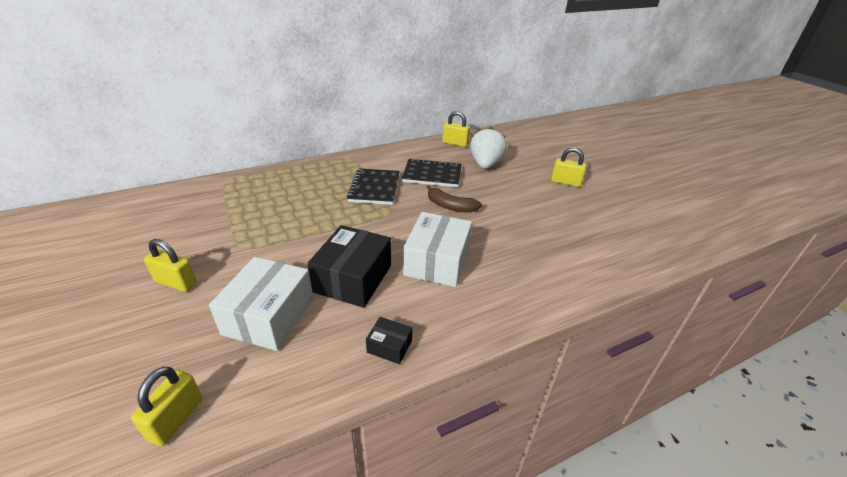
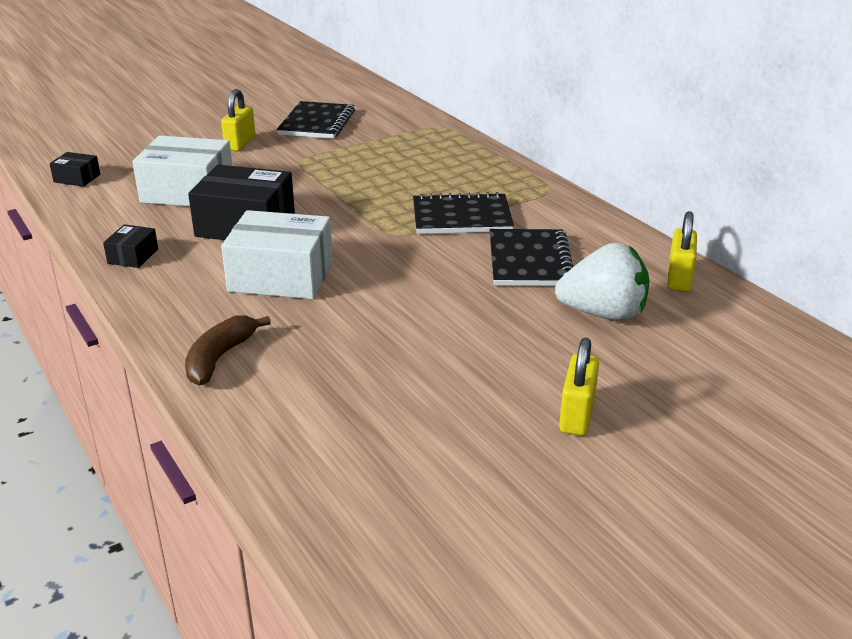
camera: 85 degrees right, 5 degrees down
yellow padlock [131,366,203,446] -> black box [49,152,100,187]
brown banana [427,185,482,213] -> brown banana moved to [185,315,271,385]
none -> black notebook [277,101,355,139]

